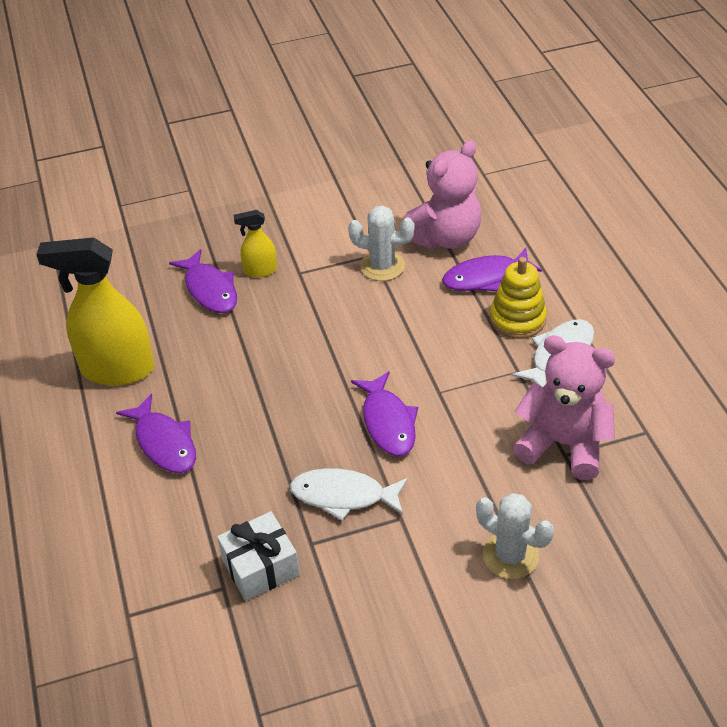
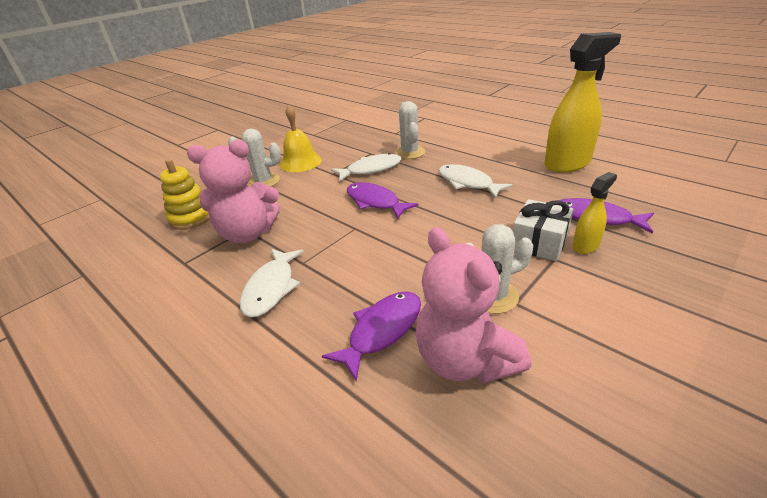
camera: 150 degrees right, 10 degrees down
purple fish [116,394,196,473] -> none
white gift [217,511,300,601] -> white gift moved to [513,199,574,261]
pink teddy bear [399,140,481,249] -> pink teddy bear turned 45 degrees counterclockwise [415,227,531,384]
yellow stacking toy [490,257,547,339] -> yellow stacking toy moved to [160,159,210,230]
none -> yellow bell [279,105,322,172]
none -> white cactus [394,101,425,159]
none -> white fish [438,164,513,199]

